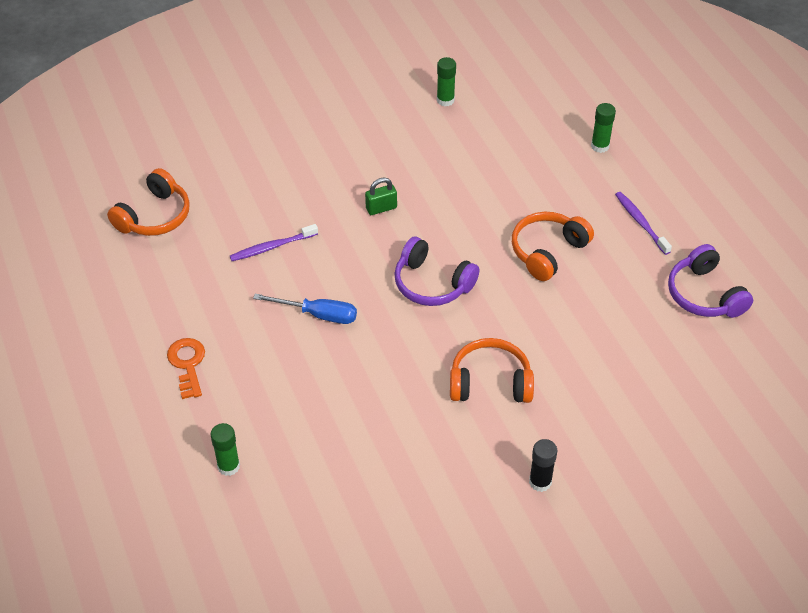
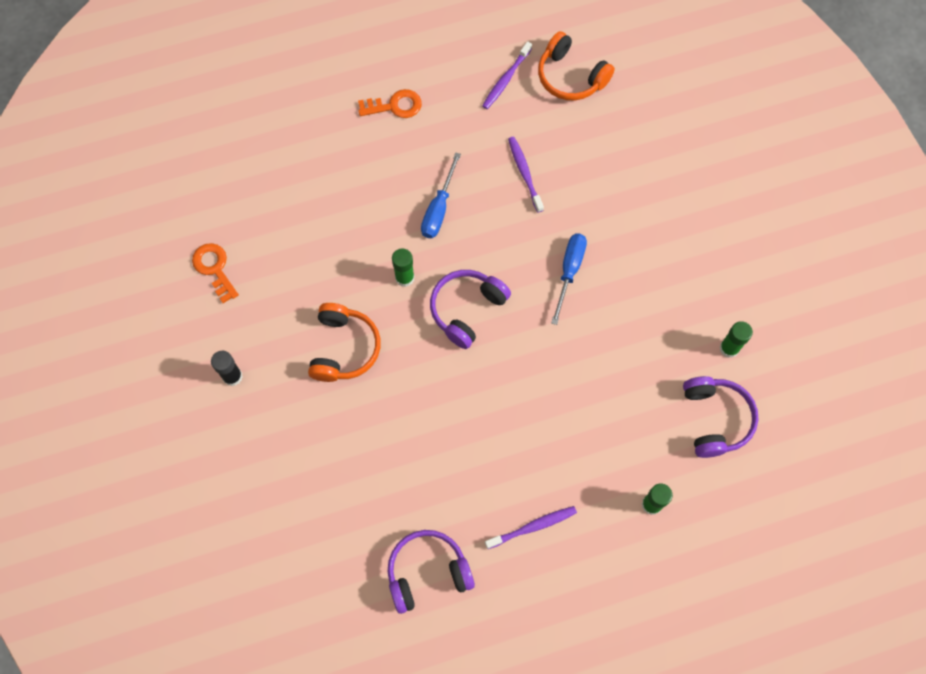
camera: 95 degrees right, 20 degrees up
green glue stick [210,423,240,476] -> green glue stick moved to [392,248,414,287]
green padlock [365,178,397,215] -> blue screwdriver [551,233,587,325]
orange headphones [512,212,594,281] -> none
none -> orange key [192,243,239,303]
none -> purple toothbrush [482,41,532,109]
none -> purple headphones [683,376,759,458]

